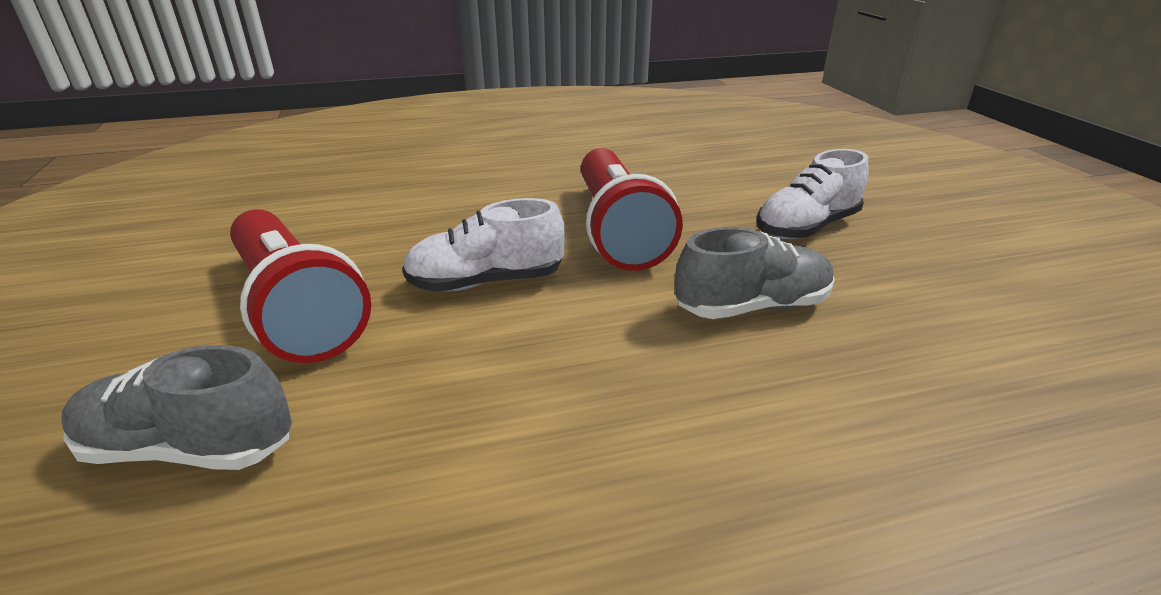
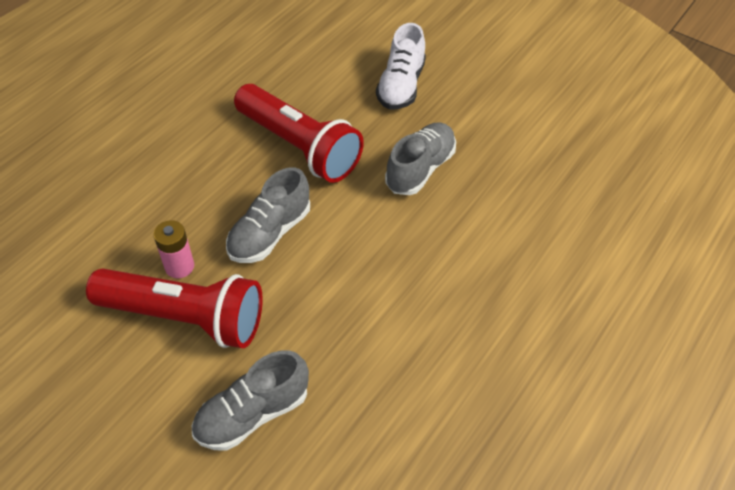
camera: 40 degrees left, 20 degrees up
white shoe [402,198,565,292] -> grey shoe [226,167,310,263]
none -> pink battery [153,220,194,278]

